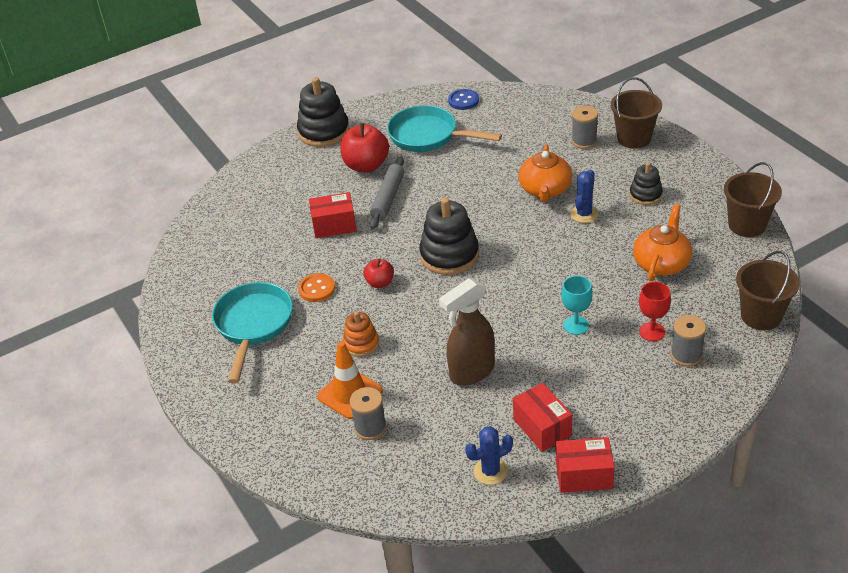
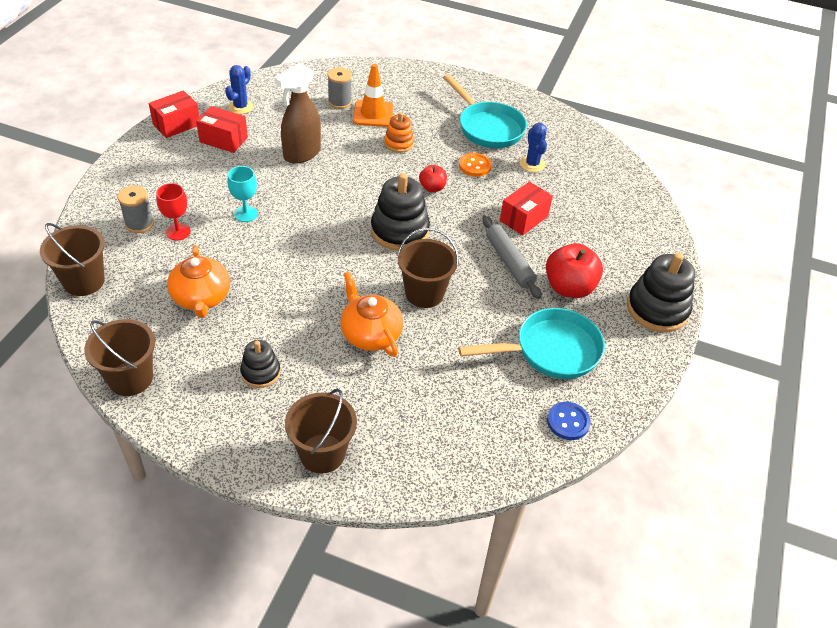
camera: 135 degrees right, 5 degrees up
brown spray bottle [439,278,495,386] -> brown spray bottle turned 150 degrees counterclockwise [274,63,321,164]
blue cactus [570,170,598,223] -> blue cactus moved to [520,123,547,172]
grey spool [572,106,598,149] -> none
none -> brown bucket [397,228,459,308]

